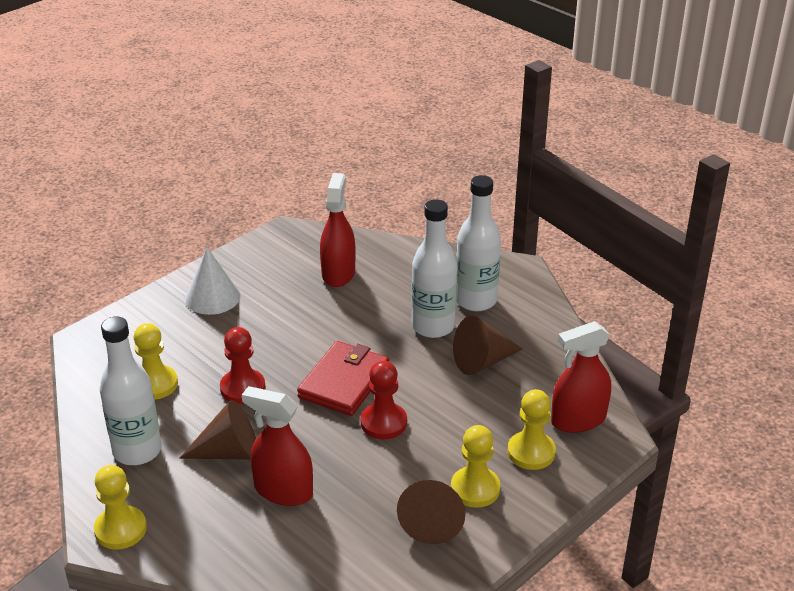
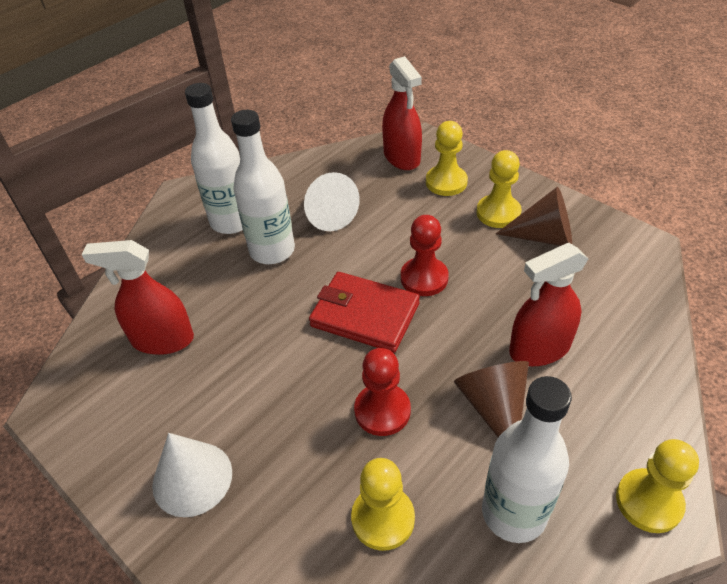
camera: 90 degrees left, 10 degrees up
red spray bottle [242,386,313,506] -> red spray bottle turned 45 degrees clockwise [509,243,588,366]
brown cone [453,316,523,375] -> white cone [304,172,360,231]

